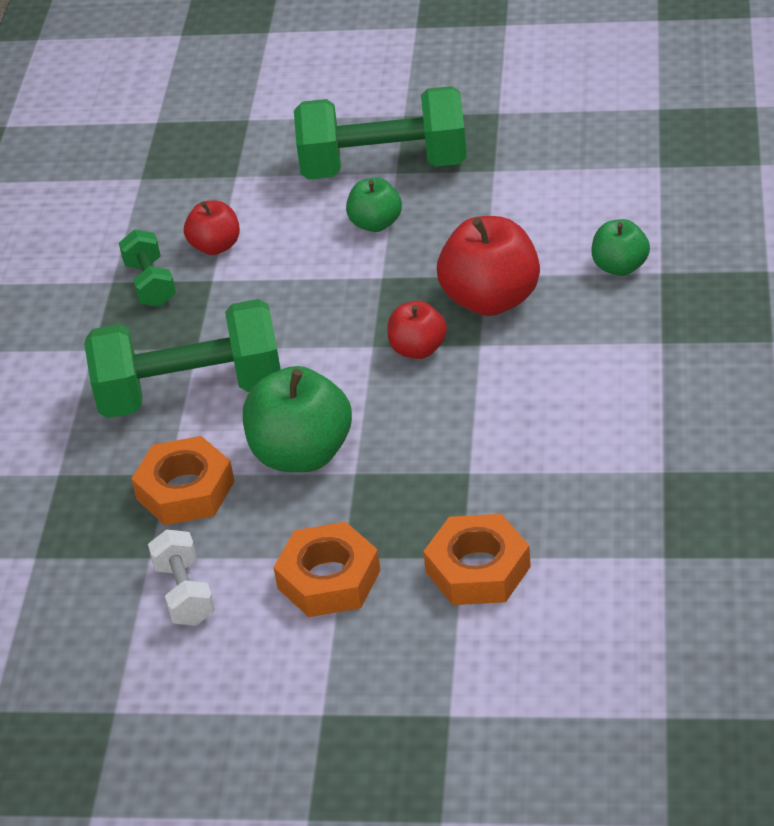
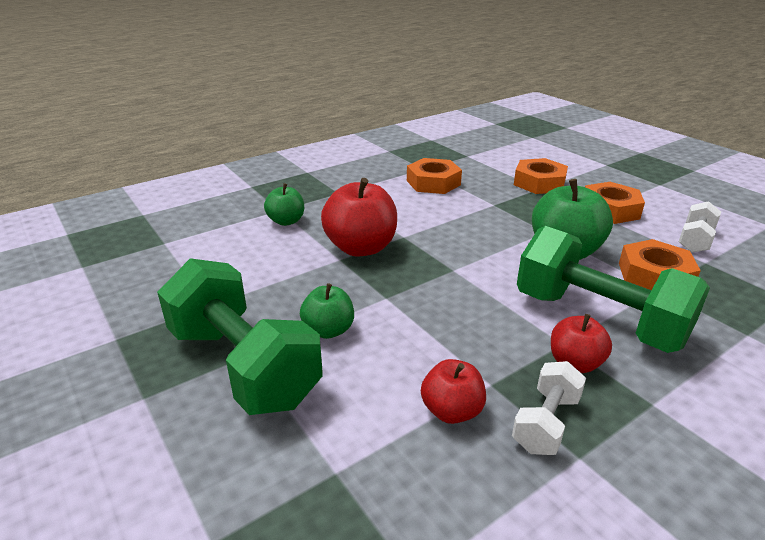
camera: 135 degrees left, 10 degrees down
green dumbbell [119,230,176,307] -> white dumbbell [512,361,586,455]
red apple [387,301,447,359] -> red apple moved to [551,314,612,373]
none -> orange nut [407,158,462,194]

